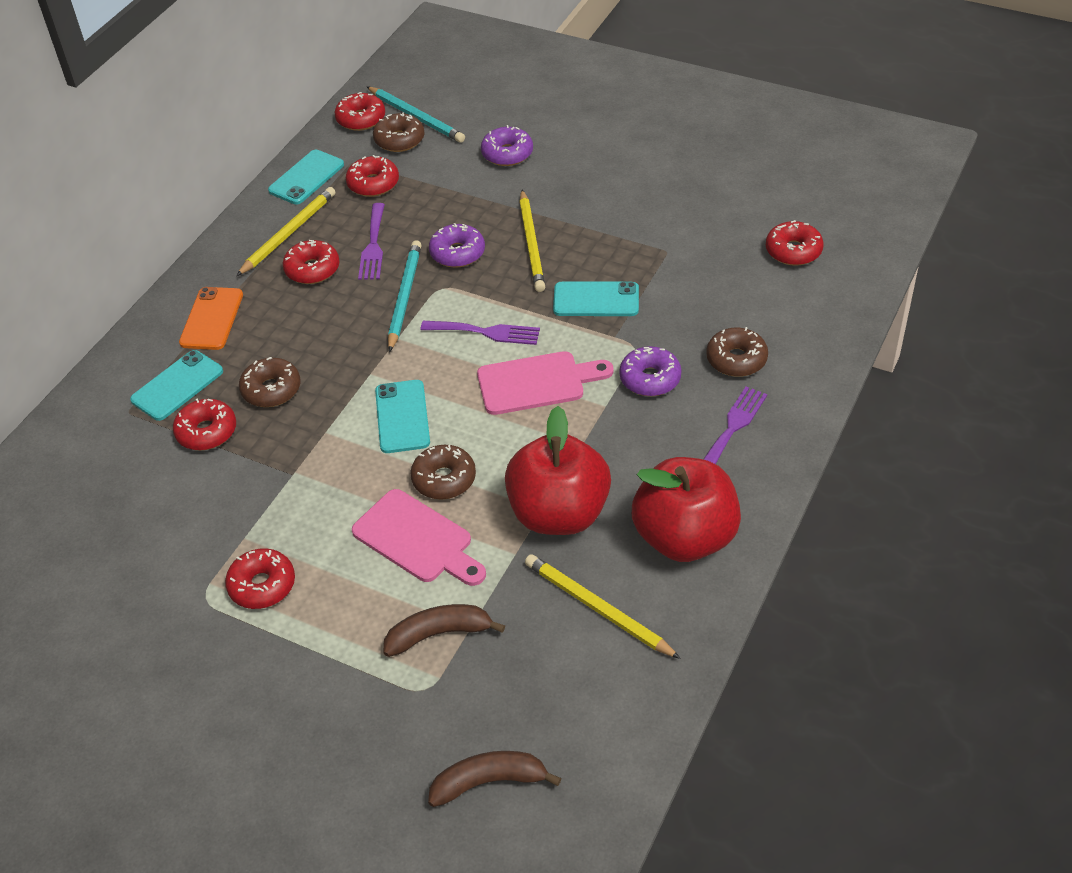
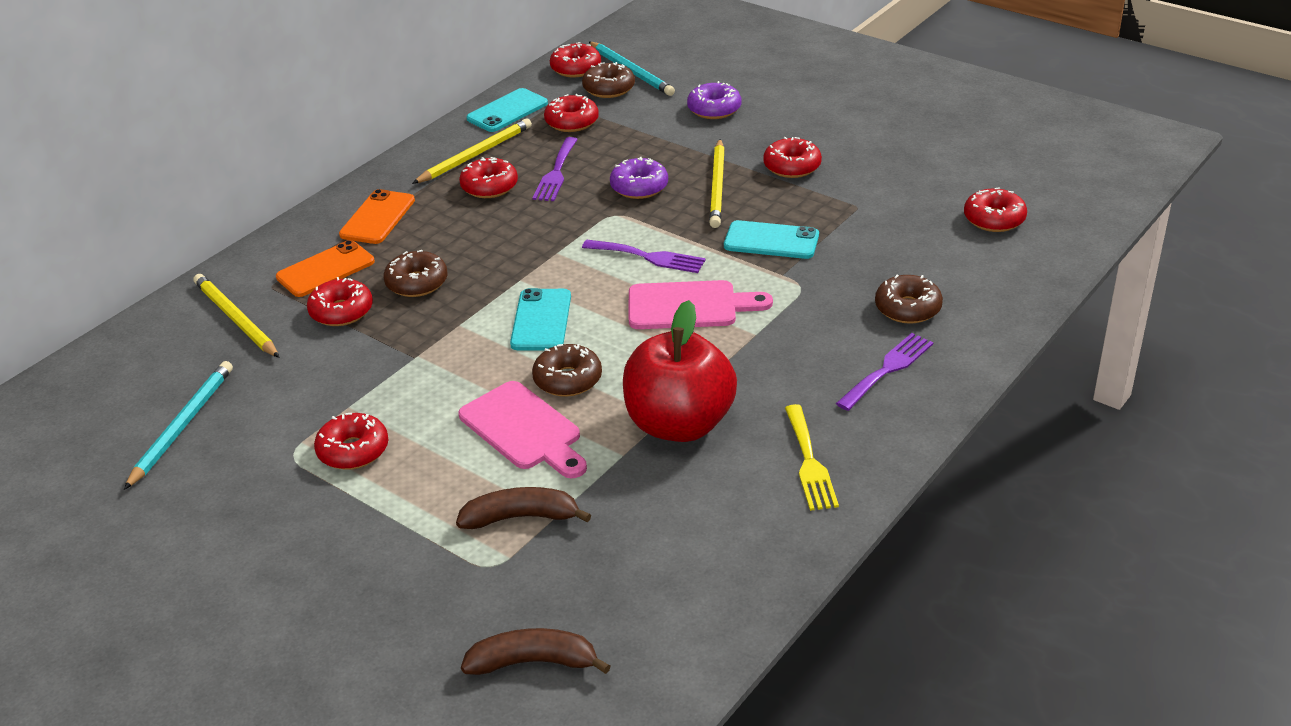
camera: 10 degrees right, 10 degrees down
turquoise phone [130,350,223,421] -> orange phone [276,240,375,297]
turquoise pencil [388,240,422,352] -> turquoise pencil moved to [124,361,233,490]
yellow pencil [525,554,681,659] -> yellow pencil moved to [194,274,280,358]
purple donut [619,346,681,396] -> none
red apple [632,457,741,562] -> yellow fork [785,404,839,511]
none -> red donut [763,137,822,178]

